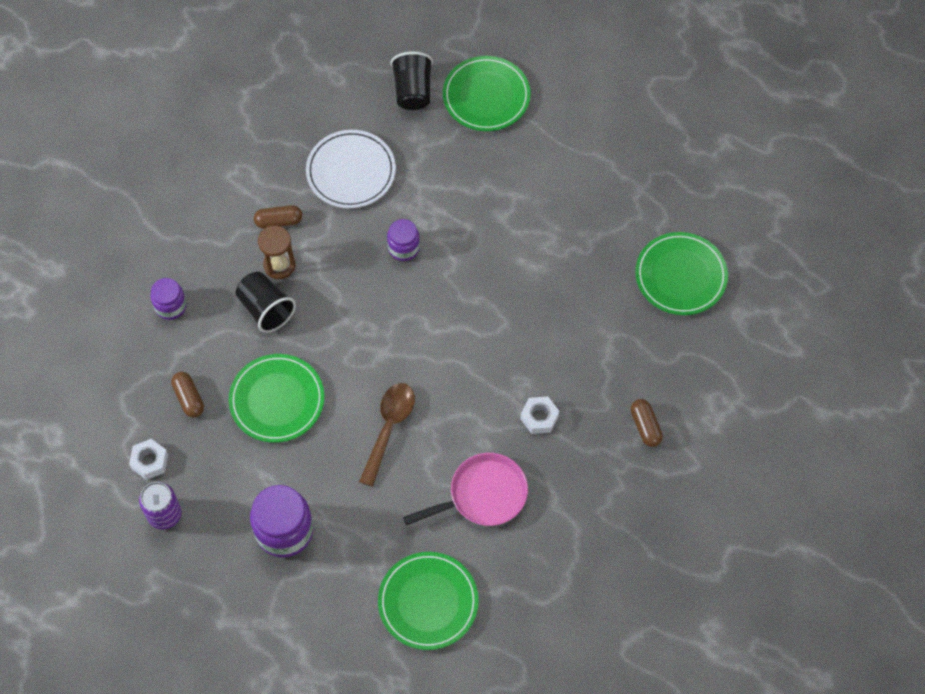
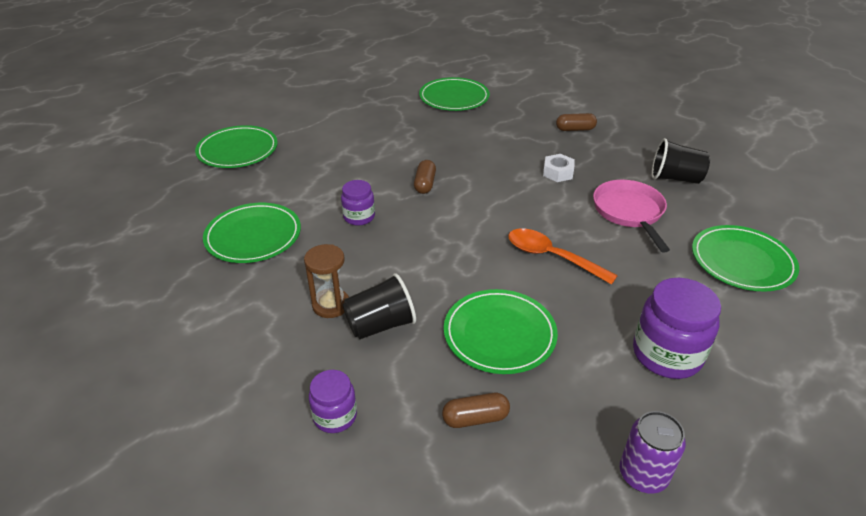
camera: 75 degrees left, 25 degrees down
white nut [129,439,168,480] -> none
brown capsule [254,205,302,229] -> brown capsule moved to [414,160,436,194]
white plate [306,130,396,208] -> green plate [203,203,301,263]
brown spoon [359,383,415,487] -> orange spoon [508,228,618,285]
black cup [390,51,433,110] -> black cup moved to [652,138,710,184]

